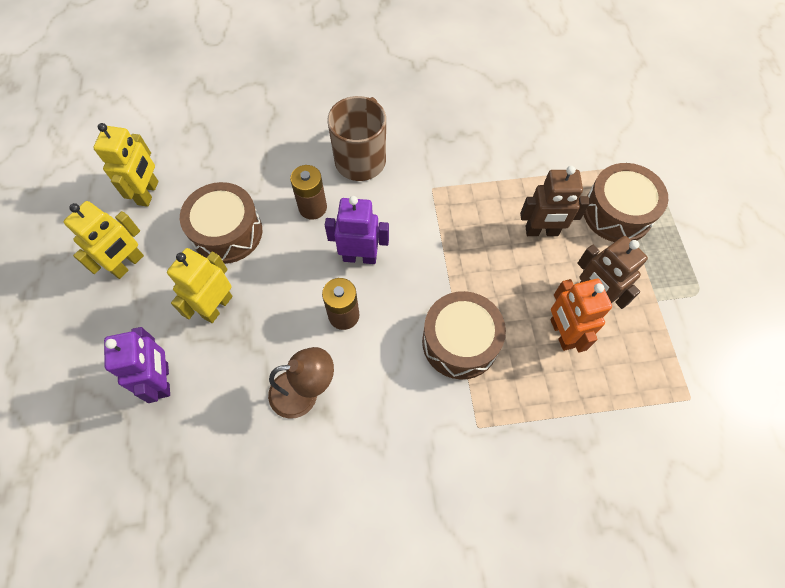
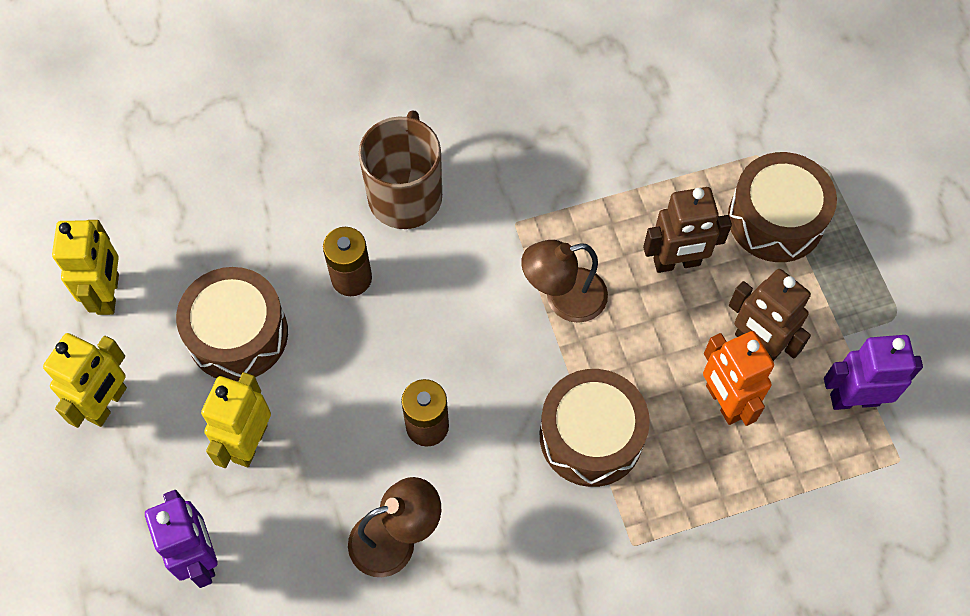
camera: 10 degrees left, 0 degrees up
purple robot [325,196,389,264] -> purple robot moved to [824,335,923,410]
none -> brown lamp [521,240,608,323]

